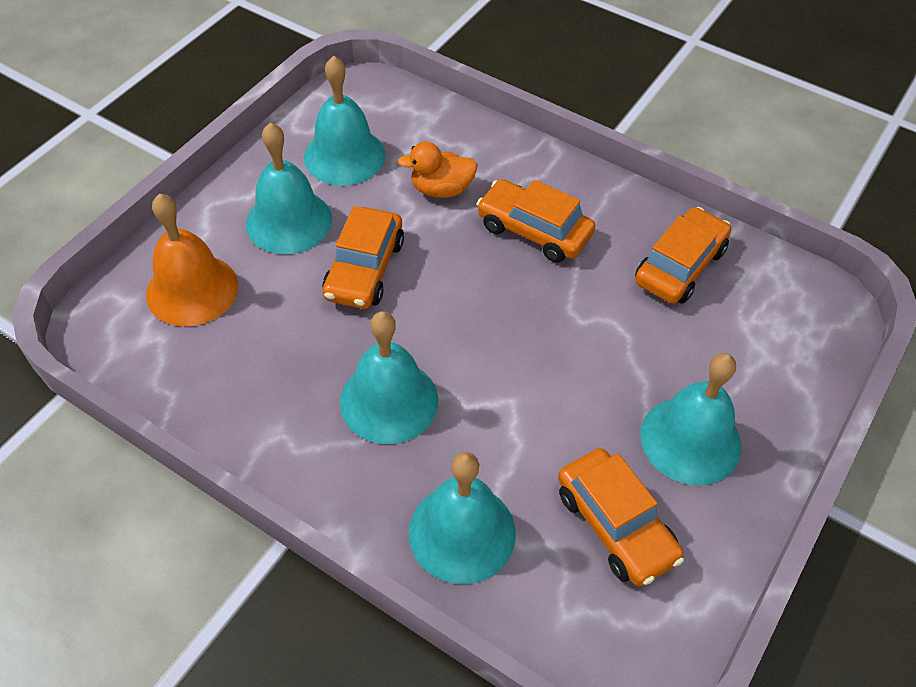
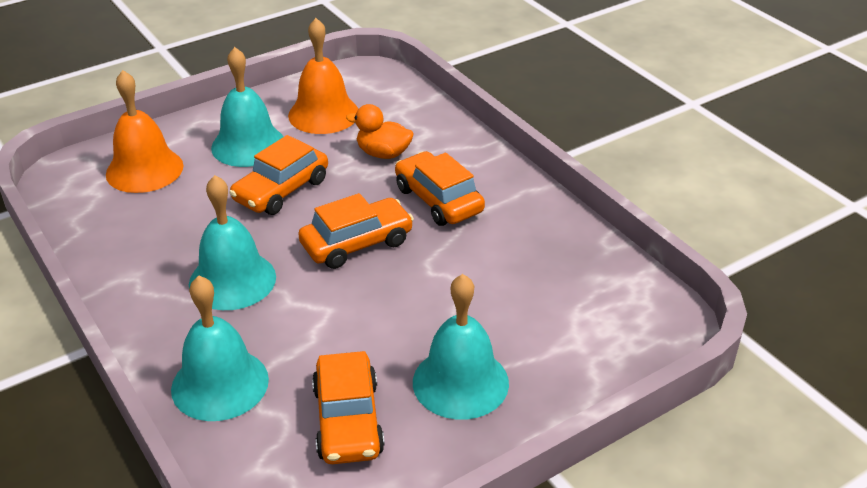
camera: 25 degrees right, 15 degrees down
turquoise bell [304,56,385,186] -> orange bell [288,18,358,134]
orange car [635,207,731,304] -> orange car moved to [298,193,414,269]

